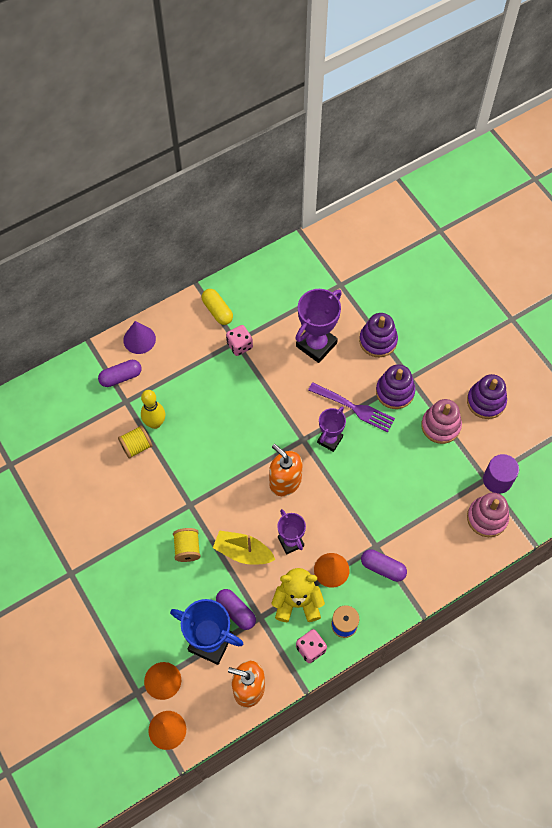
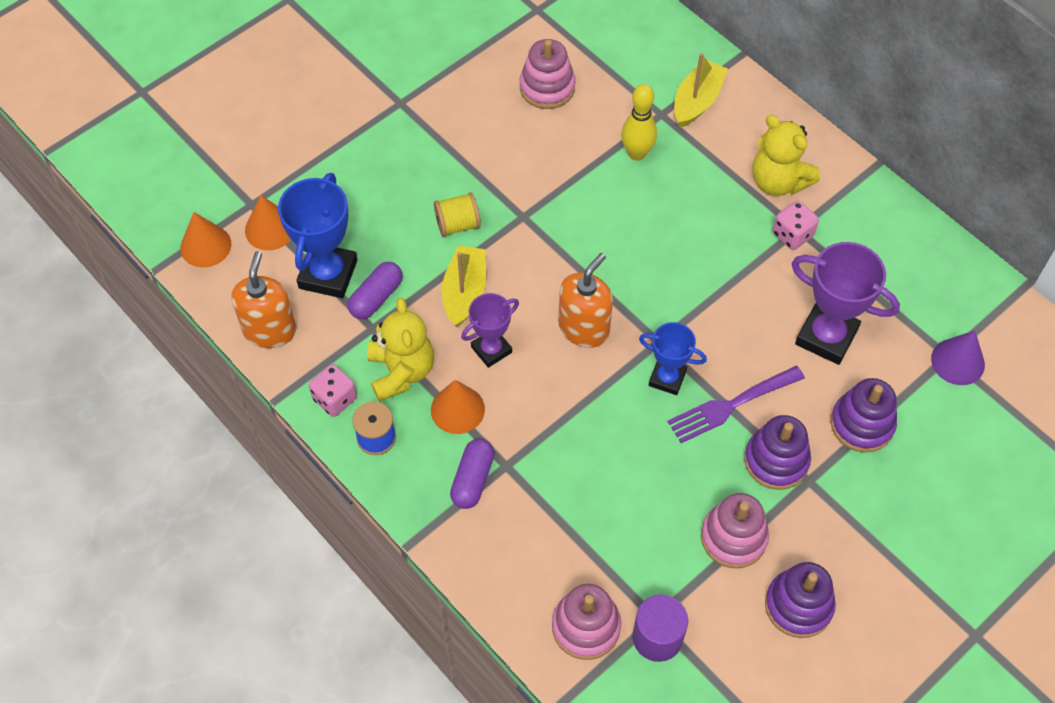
camera: 80 degrees right, 5 degrees down
purple capsule [98,360,142,387] -> yellow boat [674,53,728,128]
yellow spool [118,425,153,459] -> none
purple cone [123,321,156,354] -> purple cone moved to [931,331,985,385]
yellow capsule [201,289,233,325] -> none
purple fork [308,382,395,432] -> purple fork turned 45 degrees clockwise [667,366,805,443]
purple trophy [317,406,346,452] -> blue trophy [639,322,707,395]
none -> pink stacking toy [520,39,576,109]
none -> yellow teddy bear [752,115,820,196]

